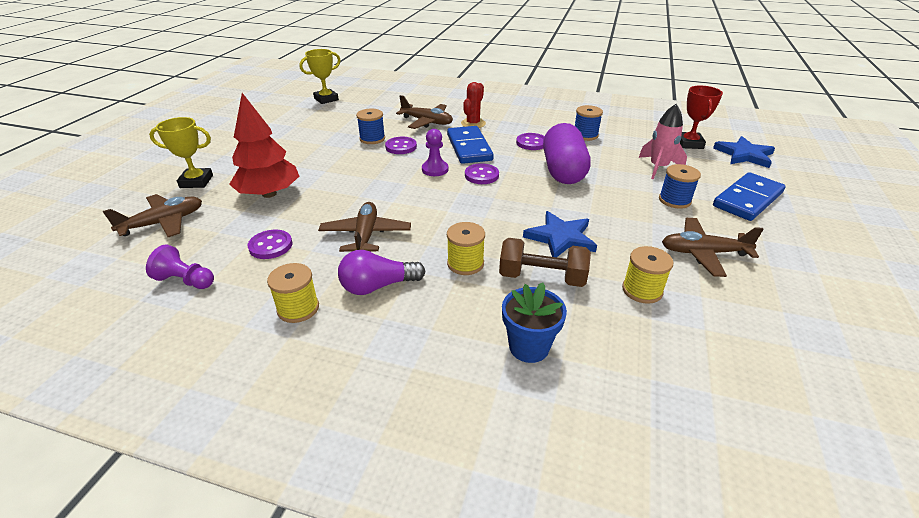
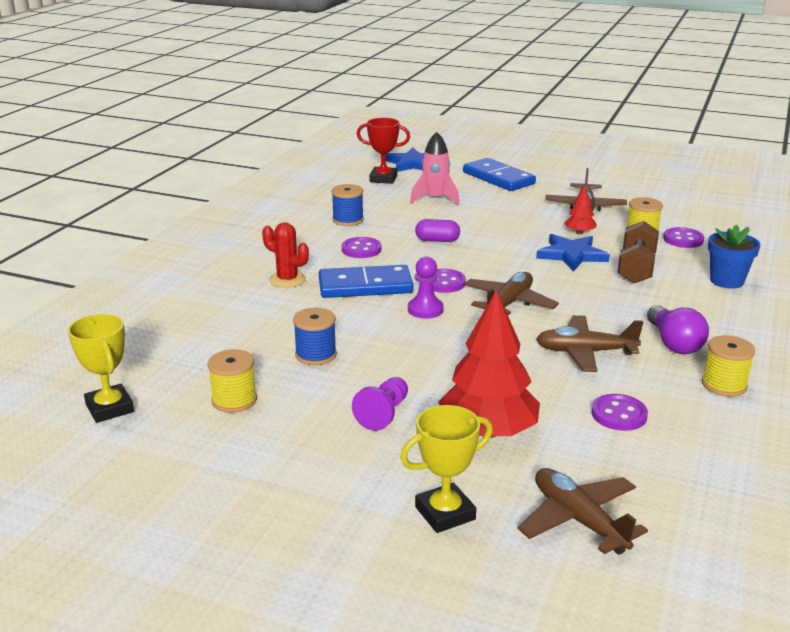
camera: 85 degrees left, 10 degrees down
purple pawn [146,245,214,289] -> purple pawn moved to [352,377,408,431]
yellow trophy [149,117,213,188] -> yellow trophy turned 60 degrees clockwise [400,405,493,533]
purple button [385,137,417,154] -> purple button moved to [664,227,704,248]
brown plane [396,95,453,129] -> brown plane moved to [464,272,559,315]
yellow spool [447,222,485,275] -> yellow spool moved to [207,349,257,413]
purple capsule [543,123,591,184] -> purple capsule [415,219,460,242], size x0.47
blue spool [659,164,701,209] -> none
none -> red tree [564,184,597,234]

